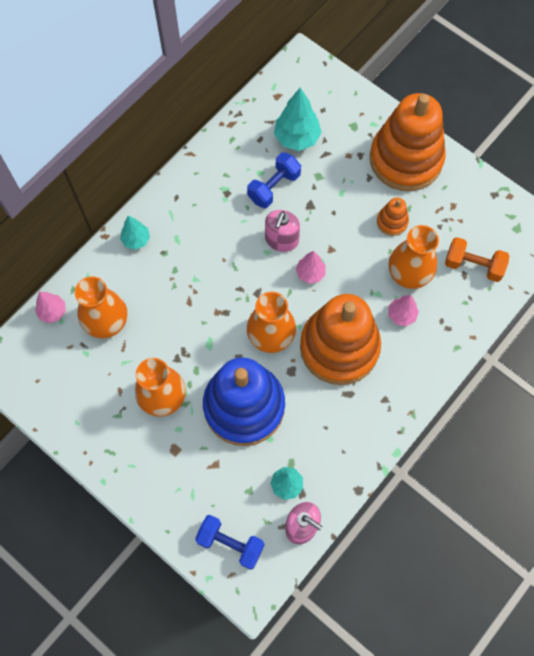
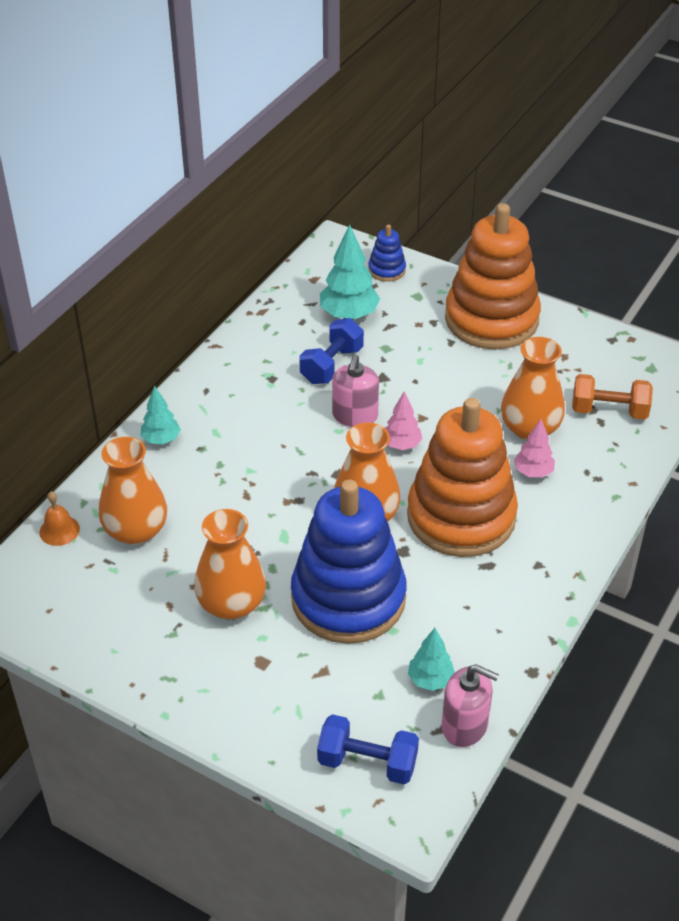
camera: 10 degrees left, 25 degrees down
pink tree [35,291,66,323] -> orange bell [39,491,80,546]
orange stacking toy [377,198,409,236] -> none
none -> blue stacking toy [368,224,406,282]

